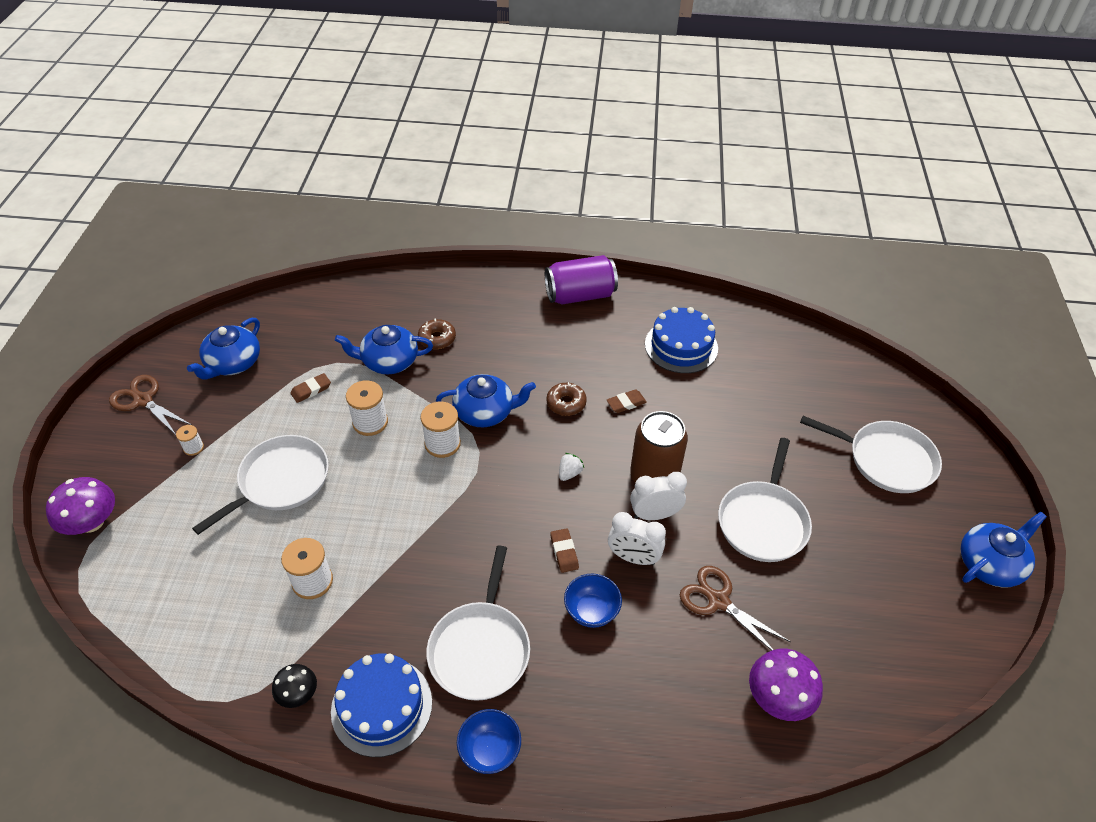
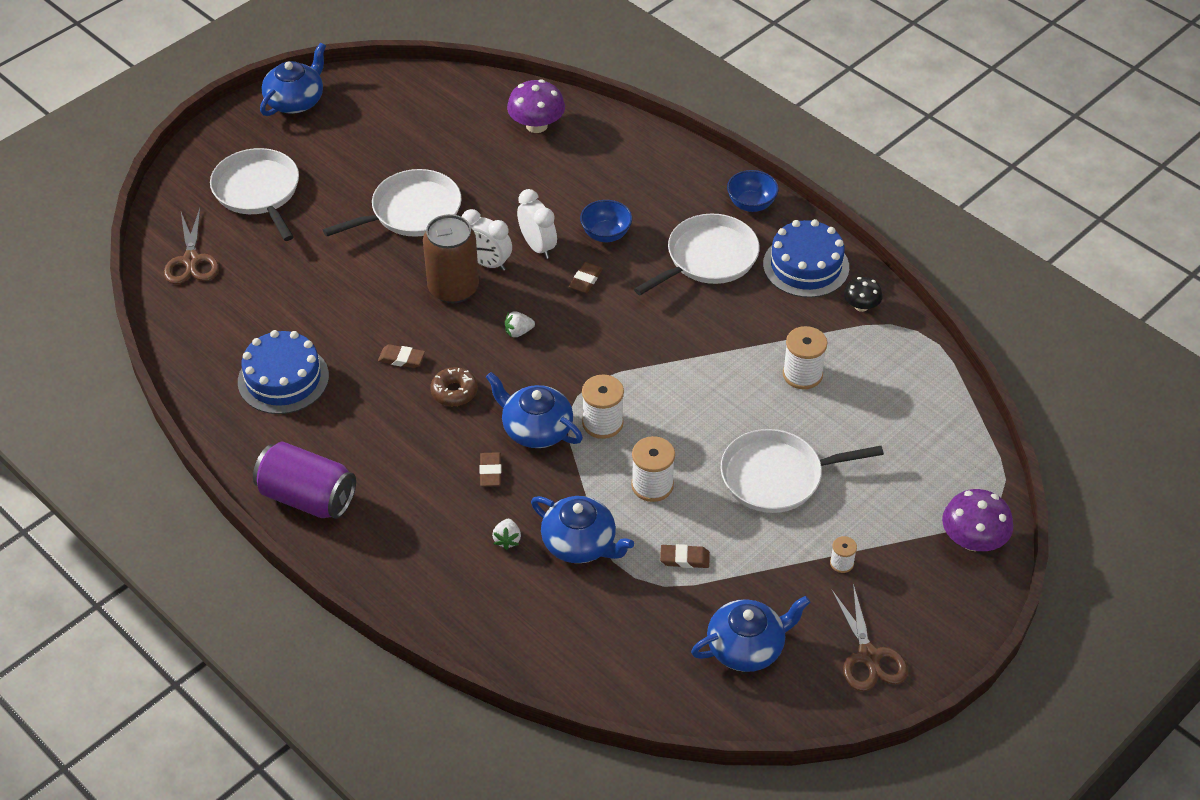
camera: 140 degrees left, 0 degrees up
brown donut [418,319,456,349] -> white strawberry [492,519,521,550]
brown scissors [680,566,791,651] -> brown scissors moved to [164,208,219,284]
blue teapot [961,512,1047,588] -> blue teapot turned 120 degrees clockwise [260,43,326,116]
none -> brown eraser [480,452,501,486]

